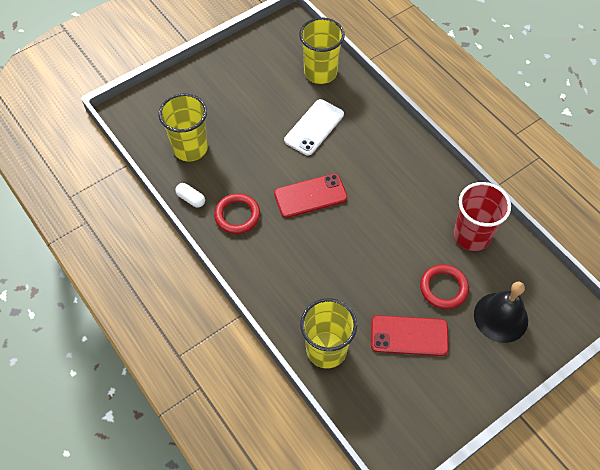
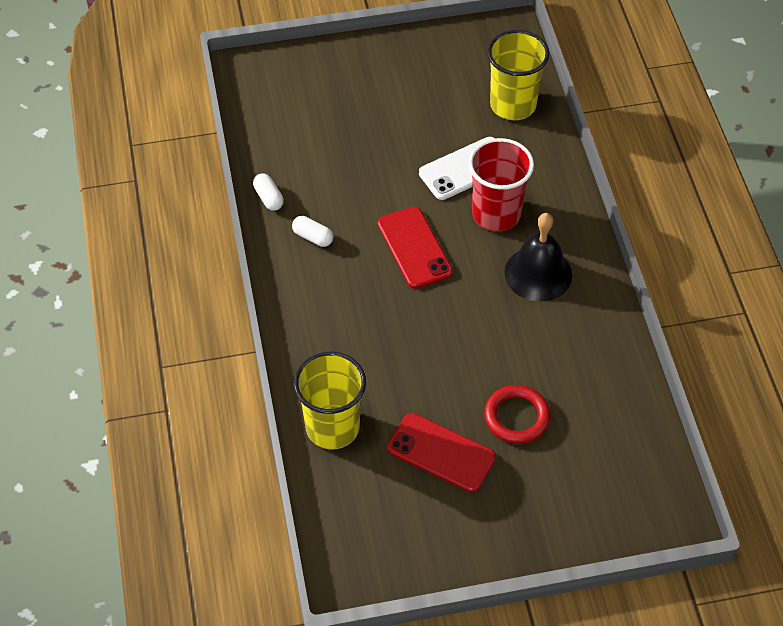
camera: 25 degrees right, 5 degrees down
yellow cup [158,93,208,161] -> none
red ring [214,193,260,234] -> white capsule [292,216,333,247]
red phone [274,173,348,218] -> red phone turned 60 degrees clockwise [378,207,453,289]
red cup [453,182,511,251] -> red cup moved to [468,138,534,232]
black bell [474,281,528,343] -> black bell moved to [505,213,572,302]

